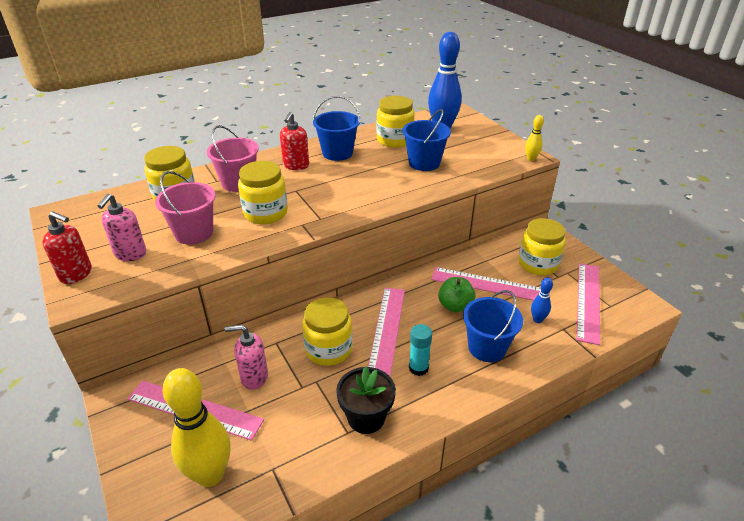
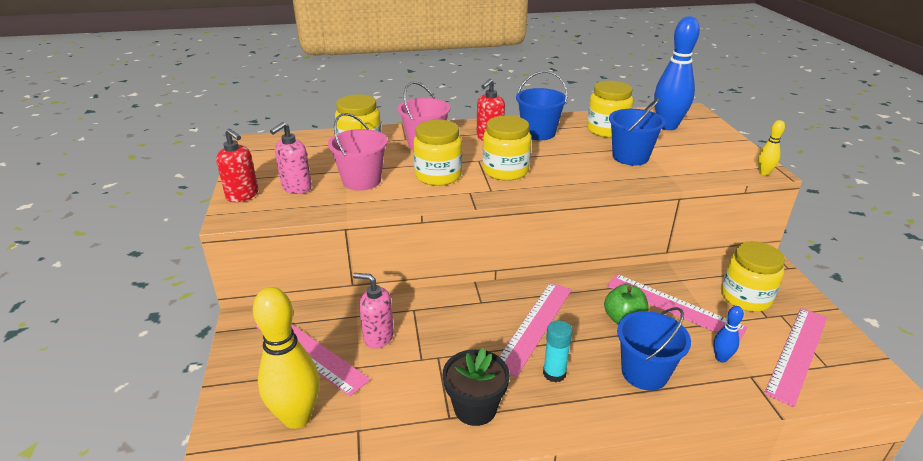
camera: 20 degrees right, 5 degrees down
yellow jar [302,297,353,366] -> yellow jar moved to [482,115,531,181]

